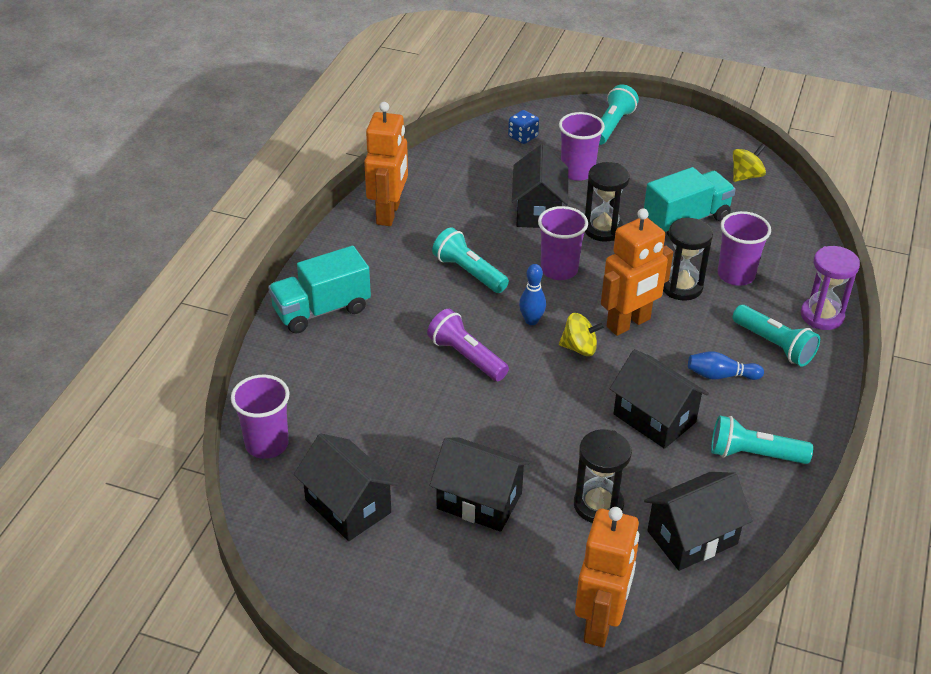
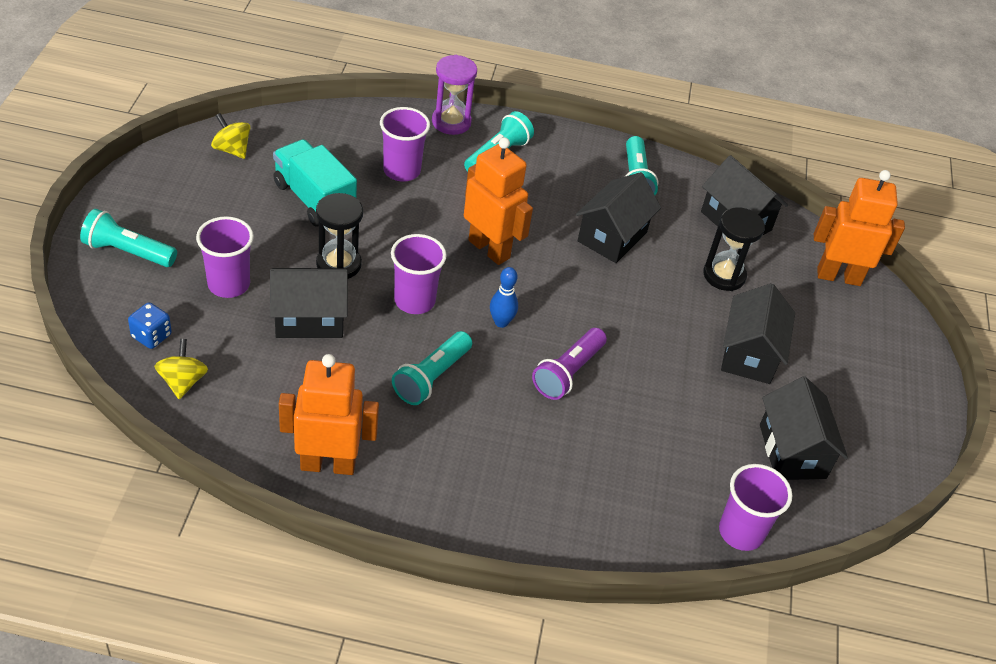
camera: 105 degrees left, 5 degrees up
turquoise truck [268,246,371,334] -> none
black house [294,433,399,541] -> black house turned 45 degrees counterclockwise [760,376,848,480]
yellow spinning top [559,313,605,356] -> yellow spinning top moved to [154,339,208,399]
black hourglass [663,218,713,301] -> none
blue bowling pin [688,351,764,380] -> none

